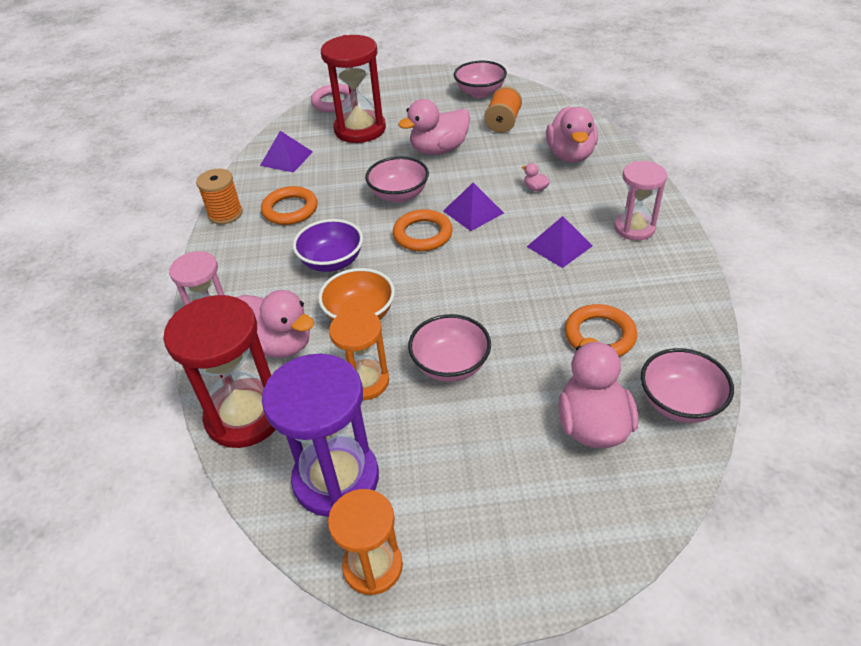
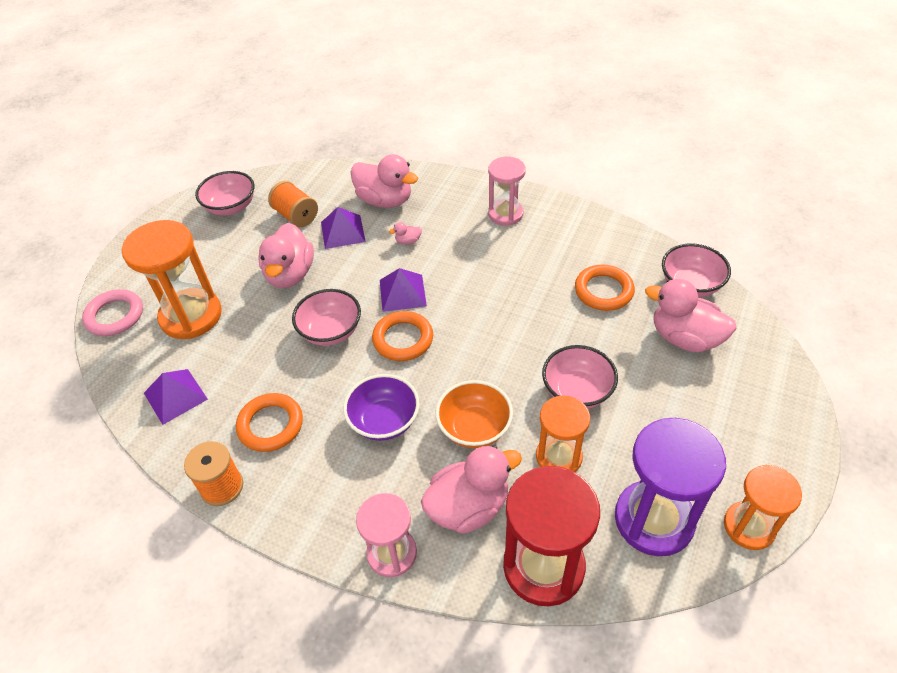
camera: 60 degrees left, 5 degrees up
red hourglass [321,35,386,143] -> orange hourglass [122,220,222,339]
purple pyramid [527,216,593,268] -> purple pyramid moved to [321,207,366,249]

